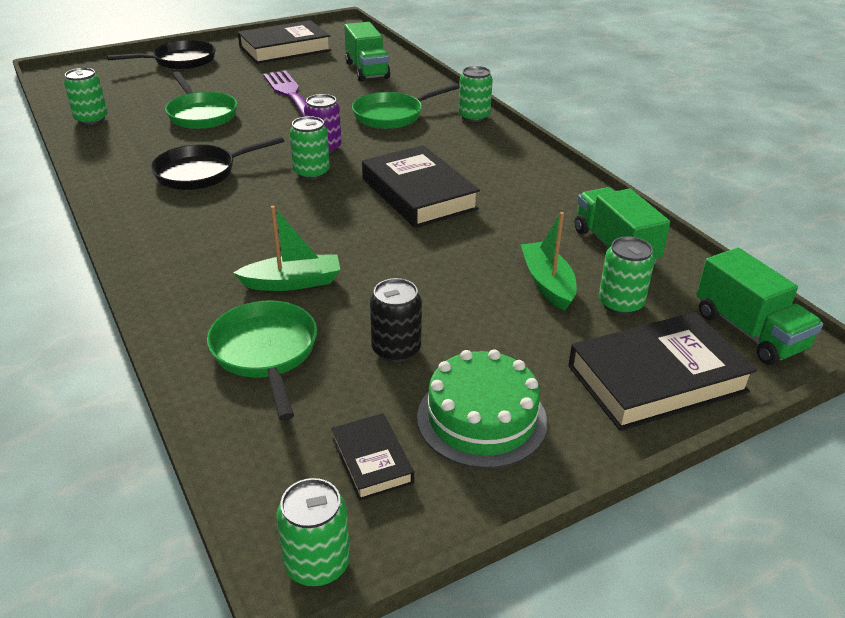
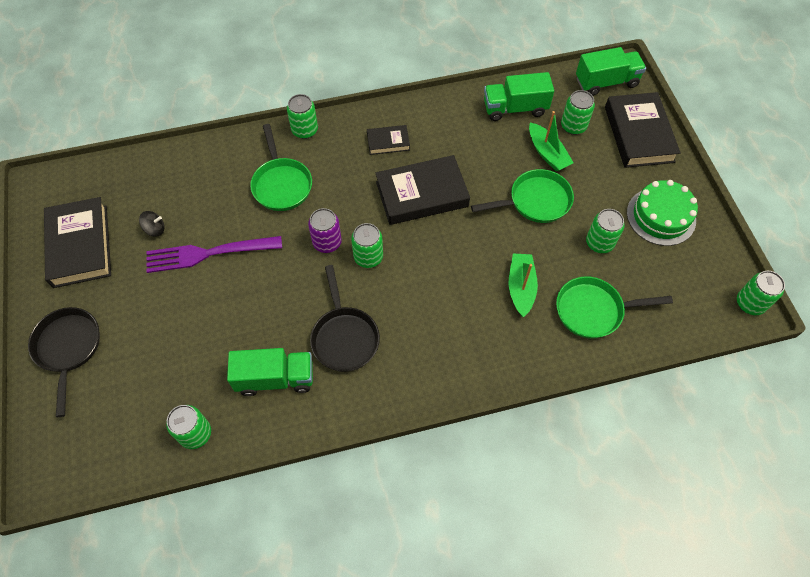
camera: 75 degrees left, 25 degrees up
green pan [165,72,237,129] -> green pan moved to [471,169,574,223]
black book [332,413,414,501] -> black book moved to [367,125,410,155]
green truck [344,22,390,82] -> green truck moved to [227,348,313,396]
black can [370,278,422,363] -> green can [586,209,625,253]
green boat [521,212,577,311] -> green boat turned 120 degrees counterclockwise [529,111,574,171]
none -> black spinning top [139,211,165,237]

